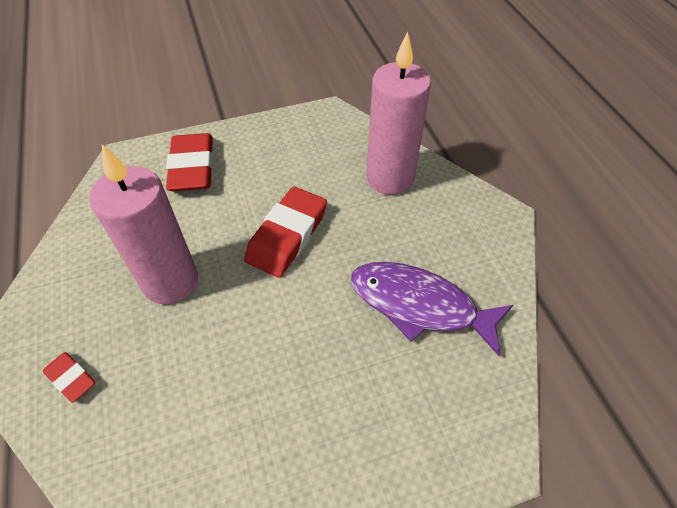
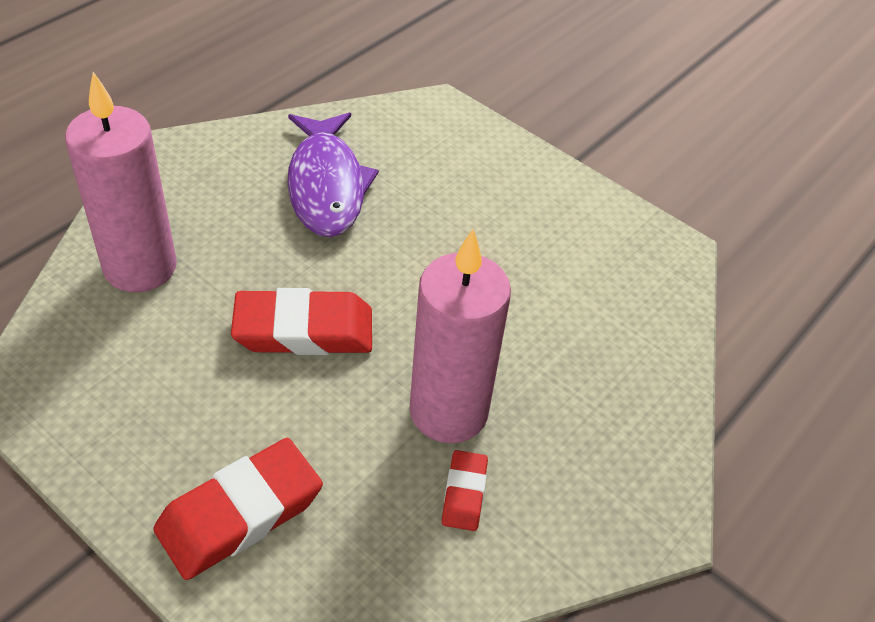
camera: 125 degrees left, 5 degrees down
red eraser [43,352,95,403] -> red eraser moved to [442,450,488,531]

